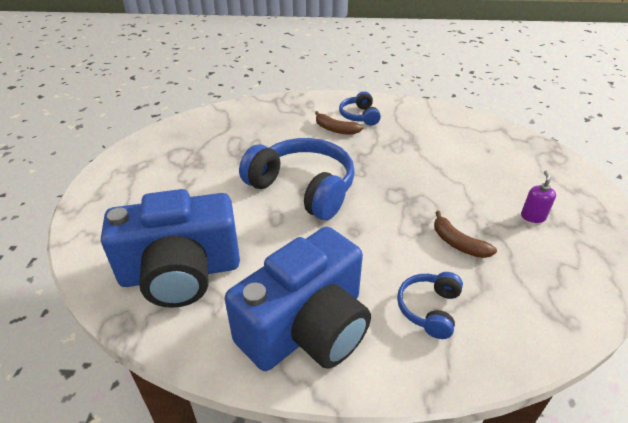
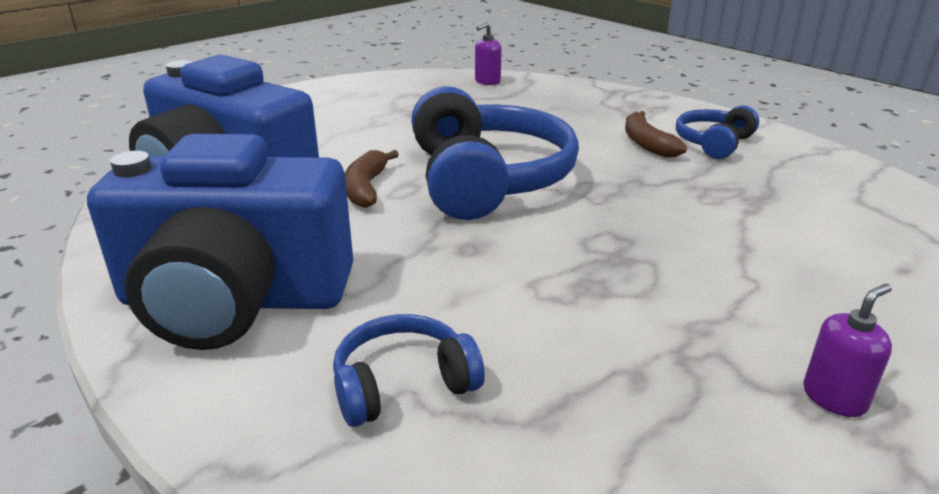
camera: 45 degrees right, 10 degrees down
brown banana [434,211,497,258] -> brown banana moved to [345,150,399,208]
none -> purple soap dispenser [475,22,502,85]

